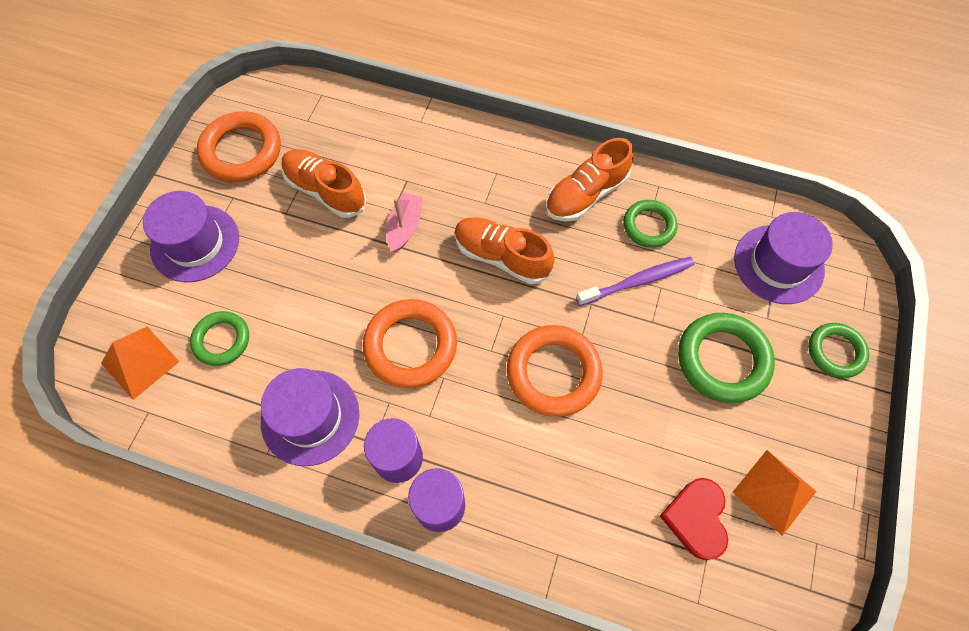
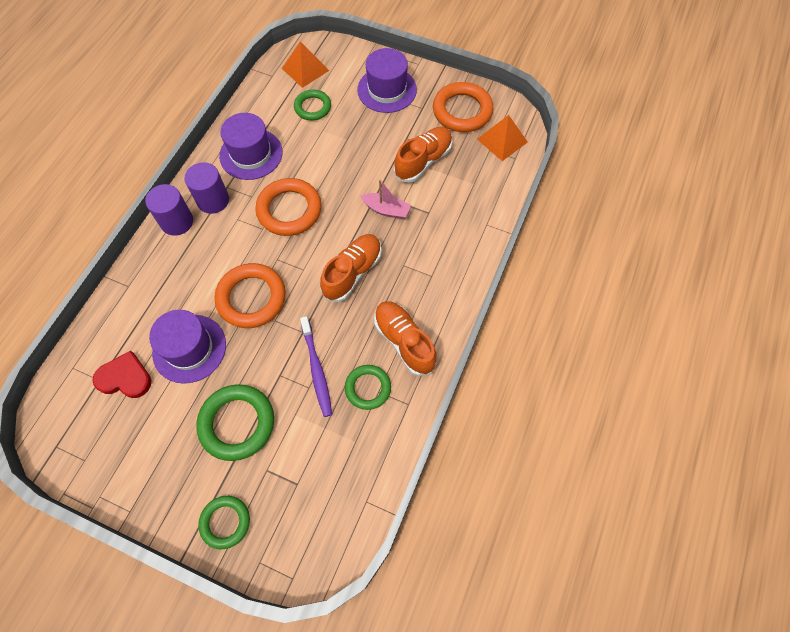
camera: 95 degrees right, 0 degrees up
orange pyramid [732,450,817,536] -> orange pyramid moved to [477,115,528,161]
purple hat [734,212,833,304] -> purple hat moved to [149,310,226,384]

